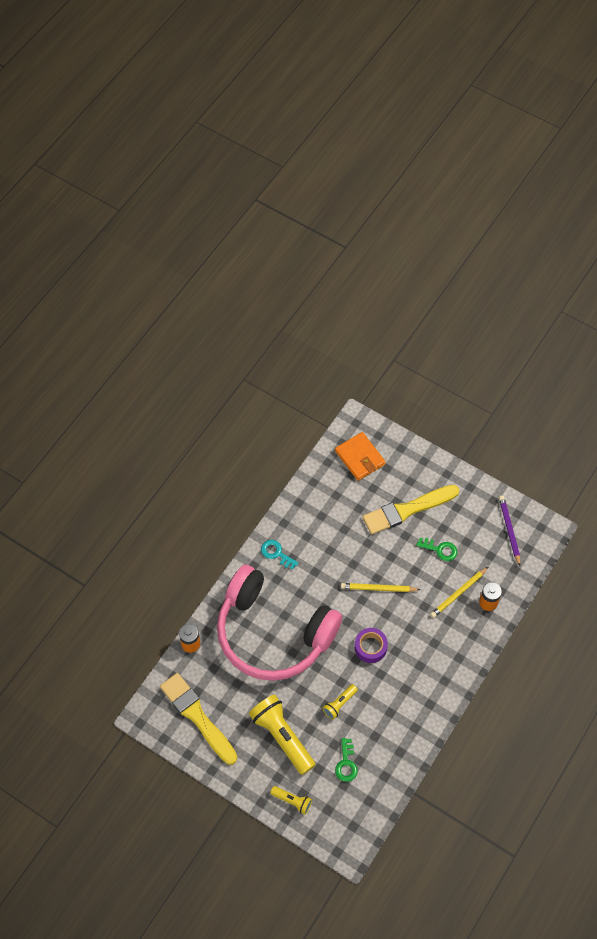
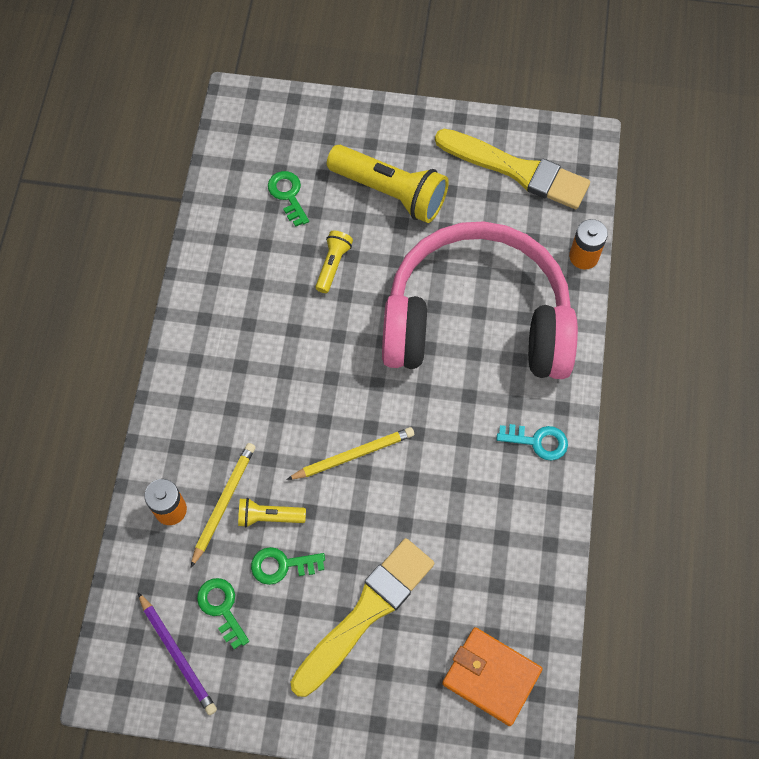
camera: 155 degrees right, 5 degrees up
yellow flashlight [270,786,312,815] -> yellow flashlight moved to [238,498,306,527]
purple tape [355,628,388,663] -> none
none -> green key [197,578,249,649]

